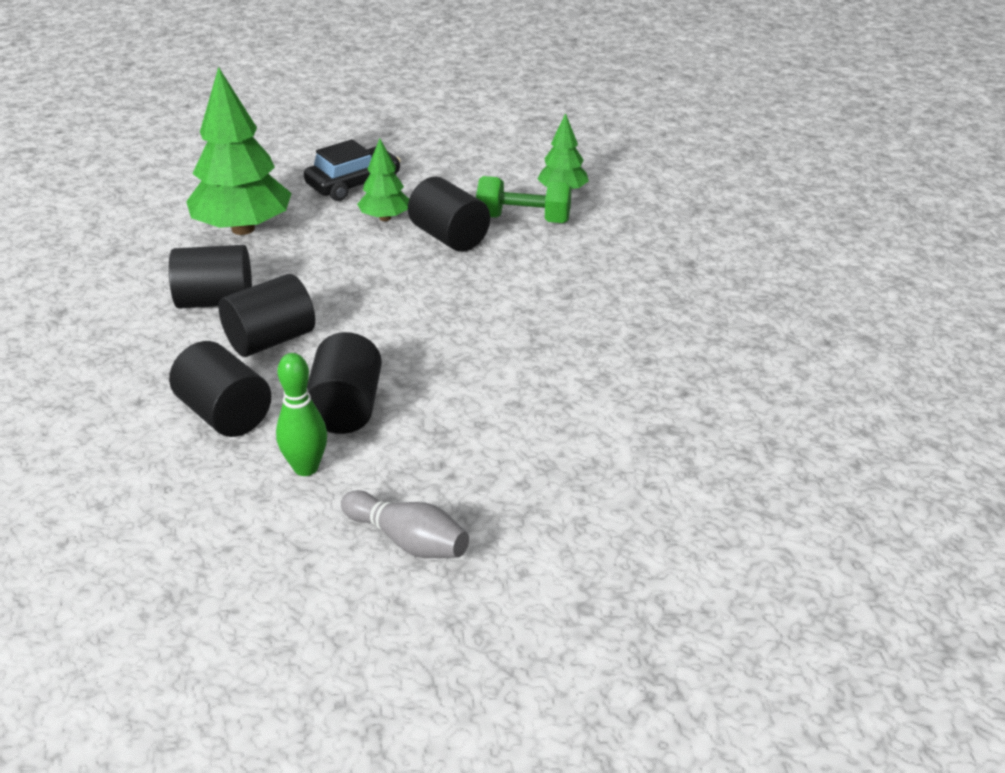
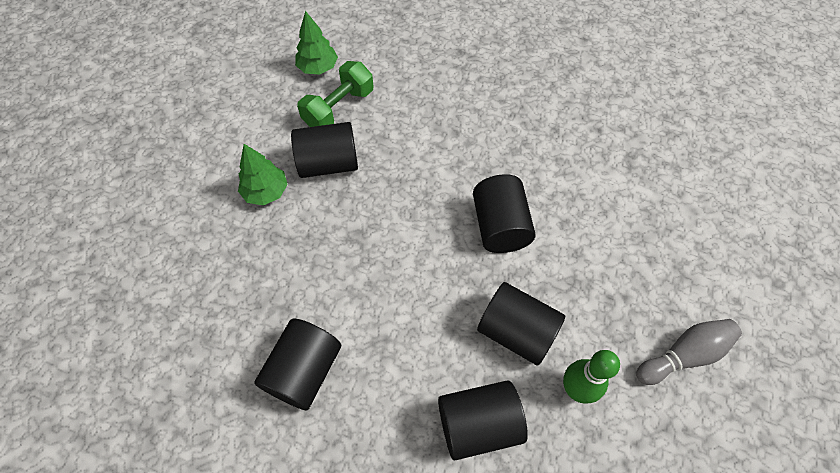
camera: 60 degrees left, 25 degrees up
green tree [186,67,292,235] -> none
black cylinder [219,274,315,357] -> black cylinder moved to [473,174,536,253]
black car [304,139,401,201] -> none

